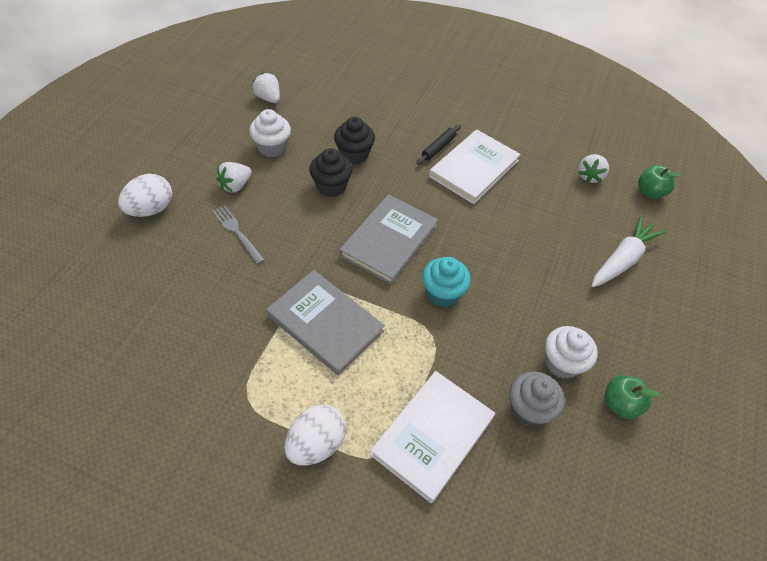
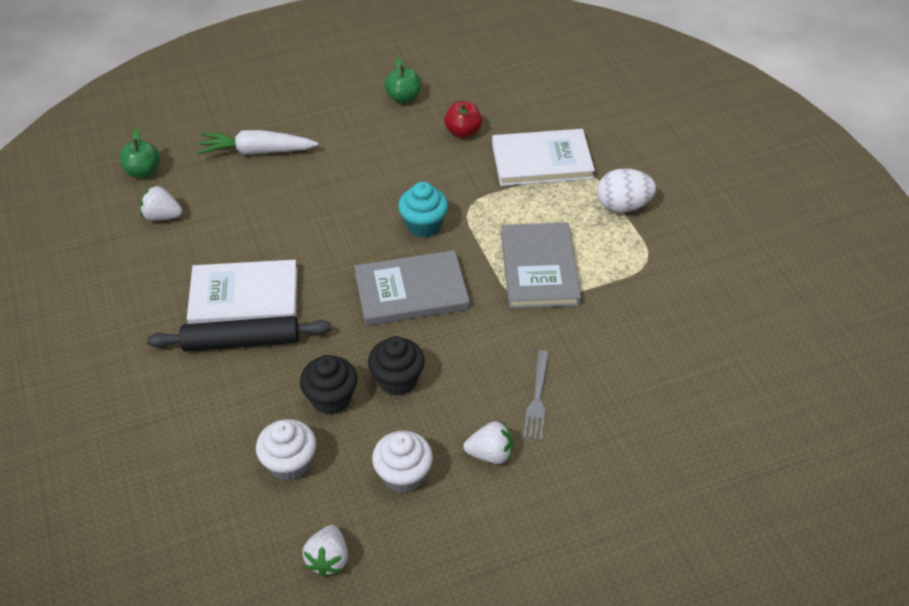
camera: 130 degrees left, 5 degrees down
white egg [118,174,172,217] -> none
black rolling pin [417,124,461,165] -> black rolling pin [147,316,332,352], size x1.80
grey cupcake [510,371,565,427] -> red apple [444,101,482,138]
white cupcake [545,326,598,379] -> white cupcake moved to [256,419,316,481]
white strawberry [578,154,609,183] -> white strawberry turned 150 degrees counterclockwise [140,186,182,221]

